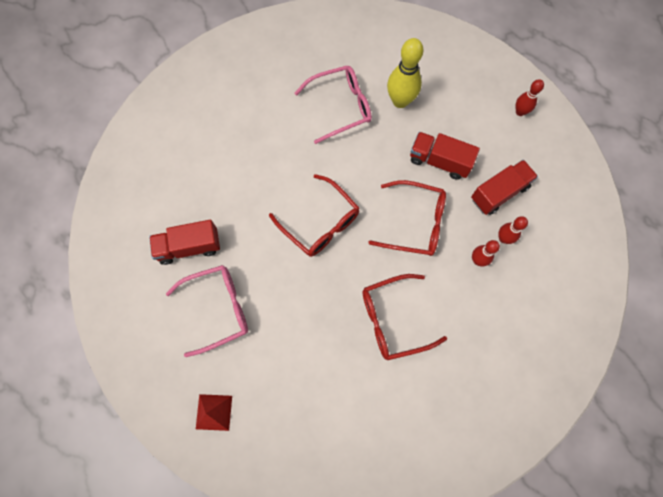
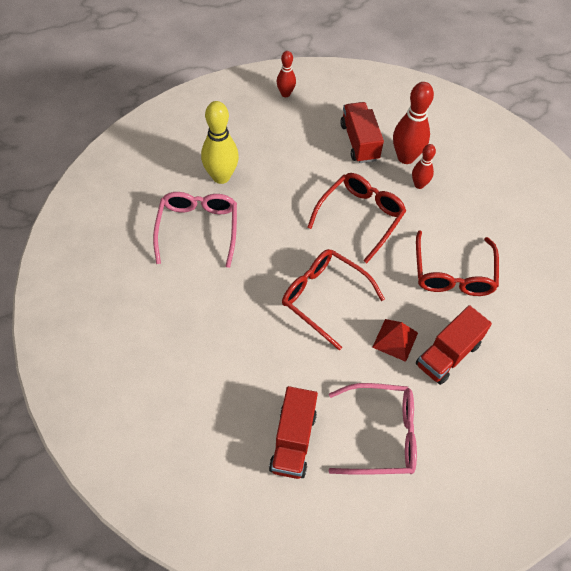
camera: 70 degrees left, 15 degrees down
pink glasses [166,265,248,357] -> pink glasses turned 90 degrees clockwise [328,383,417,475]
red pyramid [196,394,232,431] -> red pyramid moved to [372,319,418,362]
red glasses [269,174,359,257] -> red glasses turned 120 degrees counterclockwise [282,249,385,351]
red truck [410,132,480,180] -> red truck moved to [416,305,492,385]
red bowling pin [498,216,528,244] -> red bowling pin [393,82,434,164], size x1.73

